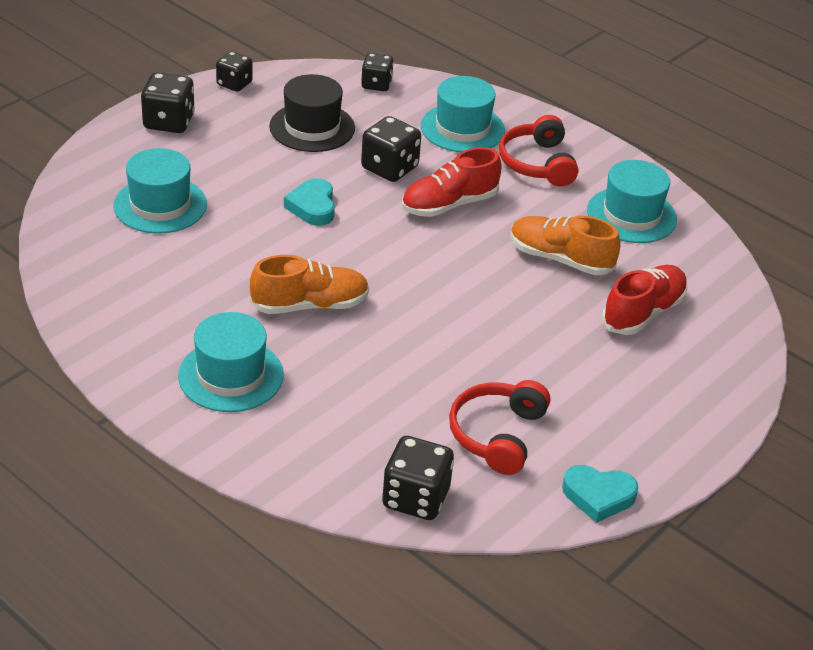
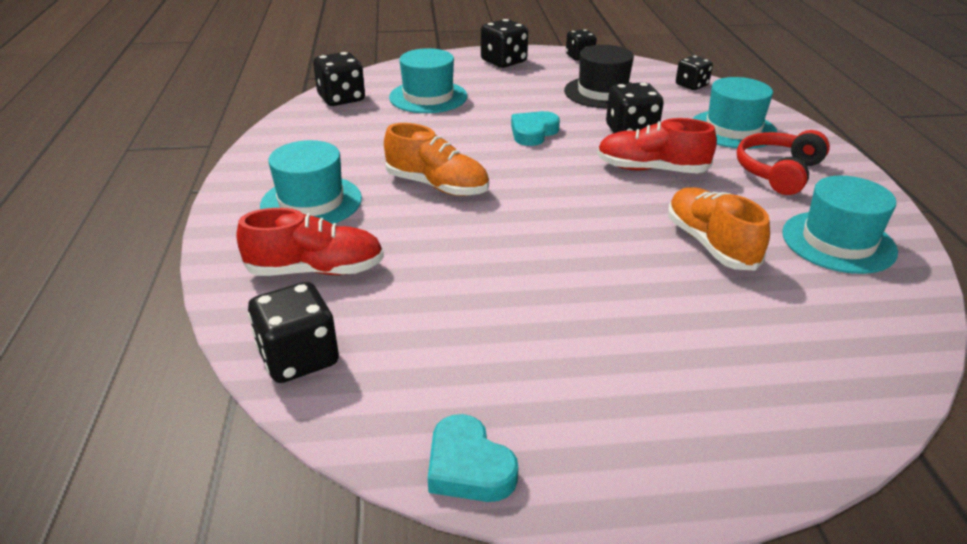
camera: 45 degrees right, 5 degrees down
red headphones [449,380,550,475] -> none
red shoe [602,265,688,335] -> red shoe moved to [237,208,384,276]
none -> black dice [313,52,365,106]

